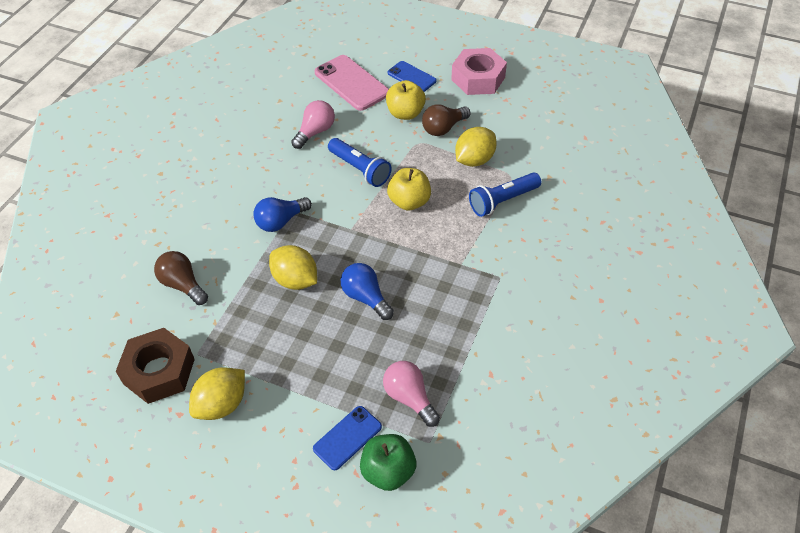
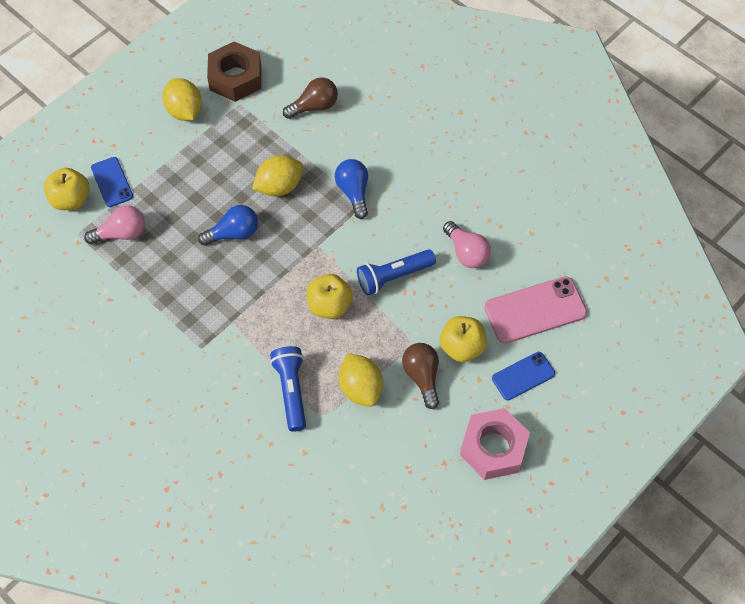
camera: 110 degrees right, 10 degrees up
green apple [360,434,416,491] -> yellow apple [44,168,89,210]

